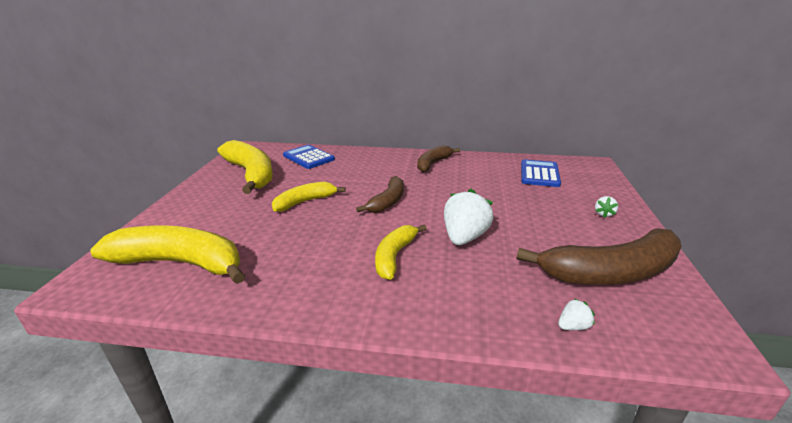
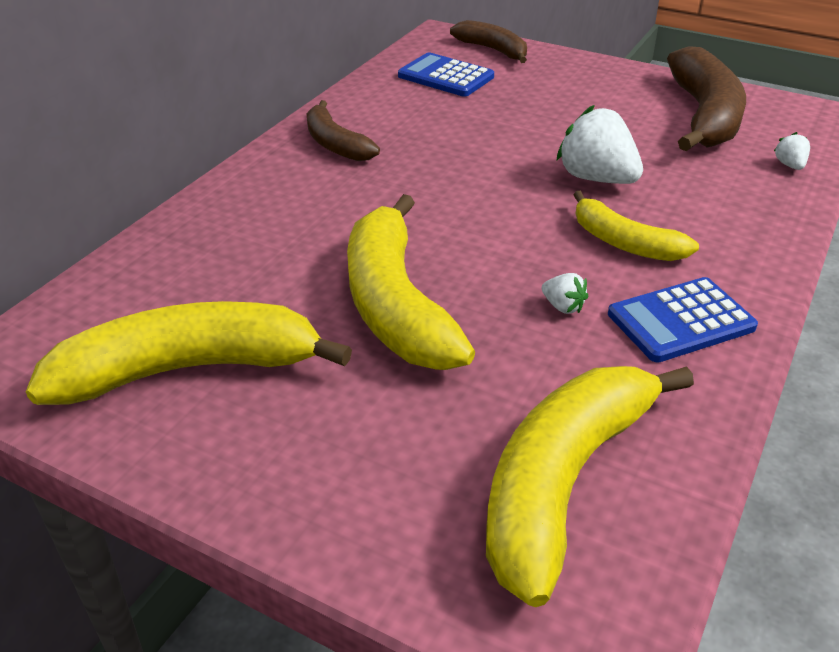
camera: 70 degrees left, 10 degrees up
yellow banana [272,182,345,212] -> yellow banana [347,194,475,370], size x1.73
blue calculator [283,145,335,169] -> blue calculator moved to [608,277,758,363]
brown banana [356,176,404,213] -> brown banana moved to [450,20,527,63]
white strawberry [595,196,618,218] -> white strawberry moved to [542,273,588,314]

